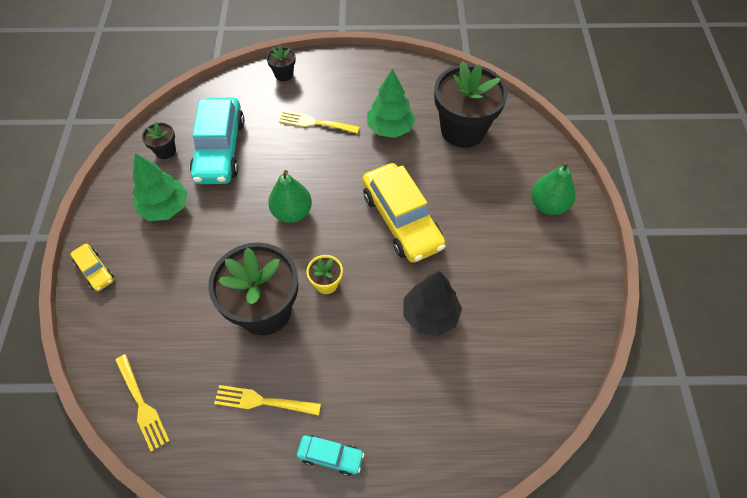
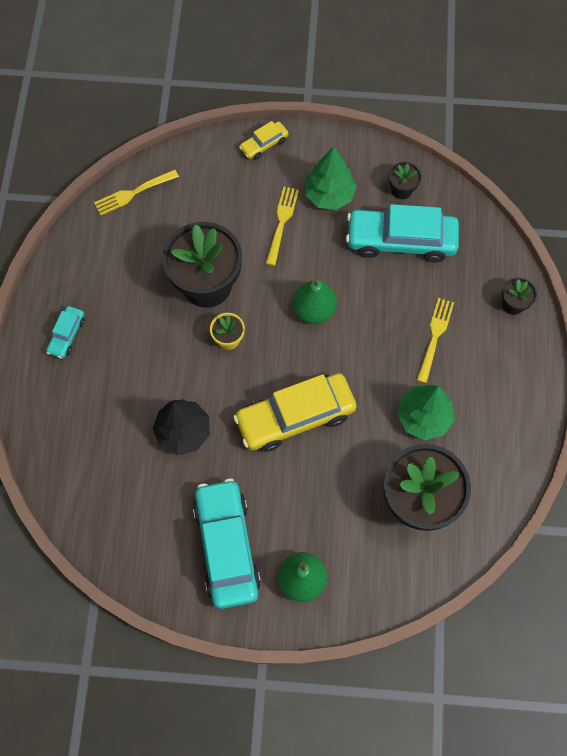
camera: 95 degrees right, 10 degrees up
yellow fork [214,385,321,416] -> yellow fork moved to [266,187,299,266]
none -> turquoise car [193,479,261,609]

